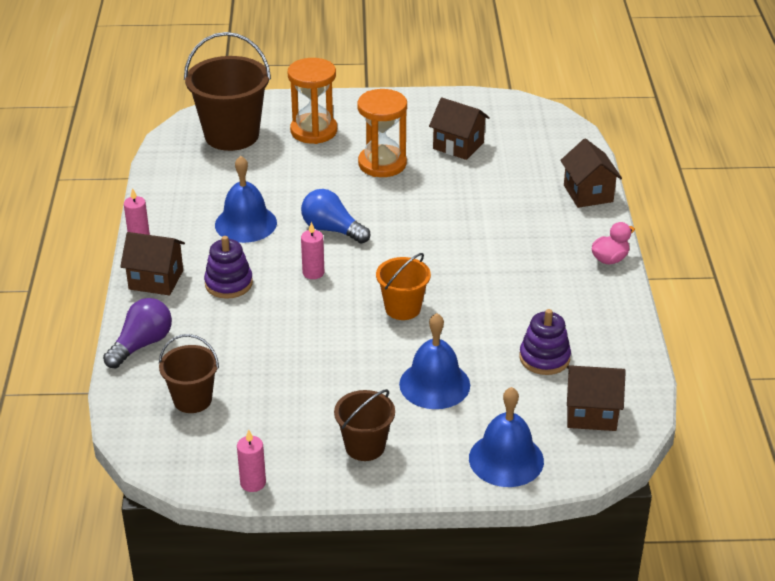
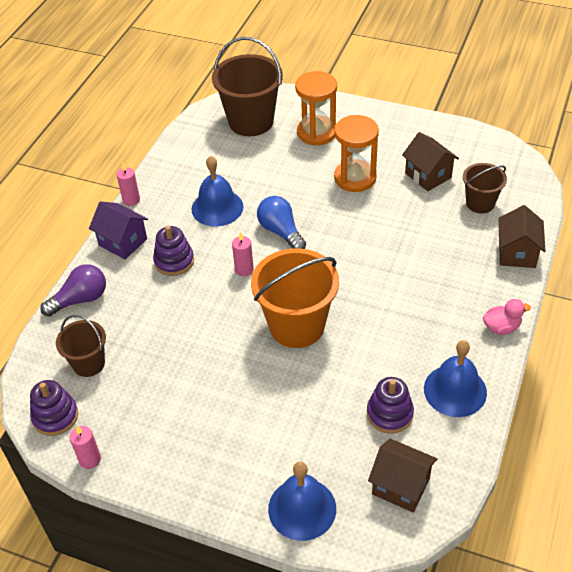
camera: 25 degrees right, 10 degrees up
brown house [120,232,185,295] -> purple house [89,201,148,259]
brown bucket [334,389,395,461] -> brown bucket moved to [463,163,507,213]
orange bucket [376,253,431,320] -> orange bucket [251,248,339,348], size x1.77
blue bell [399,313,470,409] -> blue bell moved to [424,340,487,417]
none -> purple stacking toy [30,380,78,436]

